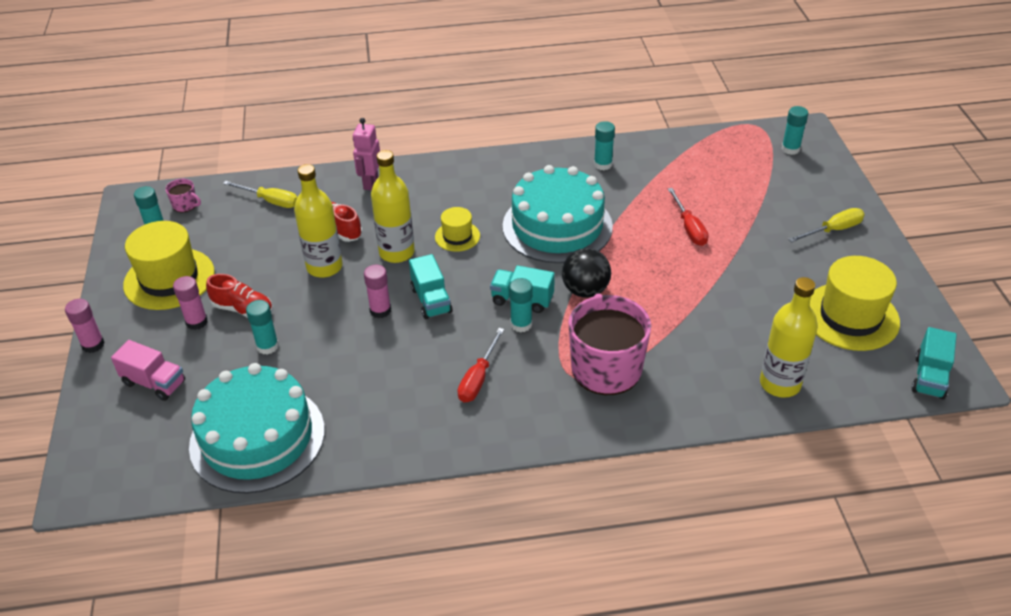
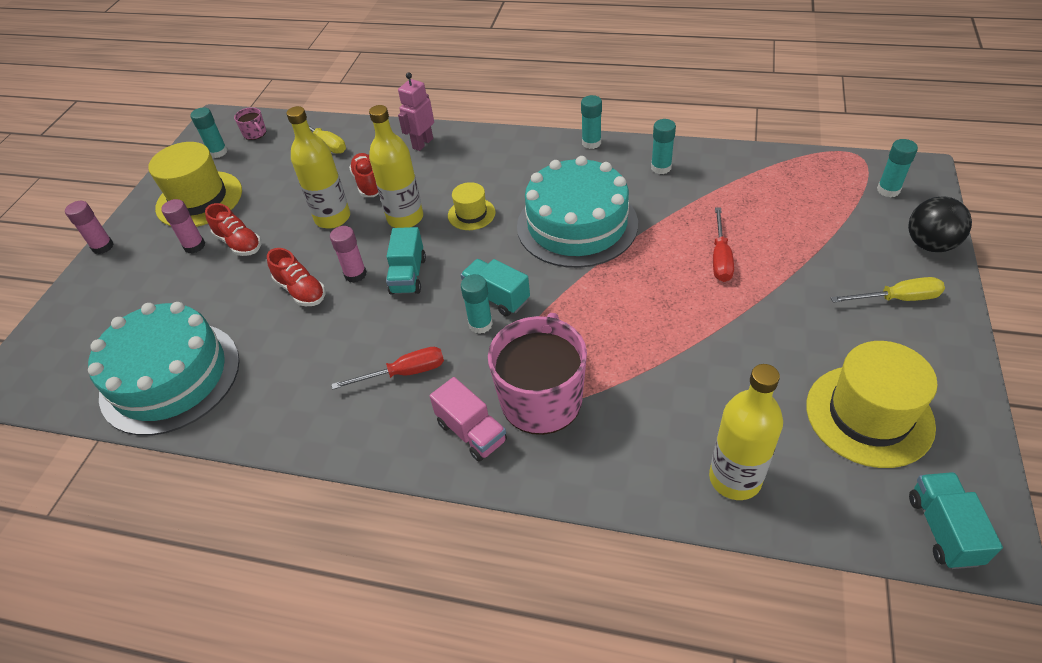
camera: 25 degrees right, 5 degrees up
pink truck [111,340,185,401] -> pink truck moved to [430,377,507,462]
turquoise glue stick [246,300,279,355] -> turquoise glue stick moved to [581,95,602,149]
red screwdriver [458,328,504,402] -> red screwdriver turned 150 degrees counterclockwise [331,347,444,389]
black ball [562,248,611,298] -> black ball moved to [908,196,972,252]
turquoise truck [911,327,957,400] -> turquoise truck turned 135 degrees clockwise [909,472,1003,569]
none -> red shoe [267,248,326,306]

